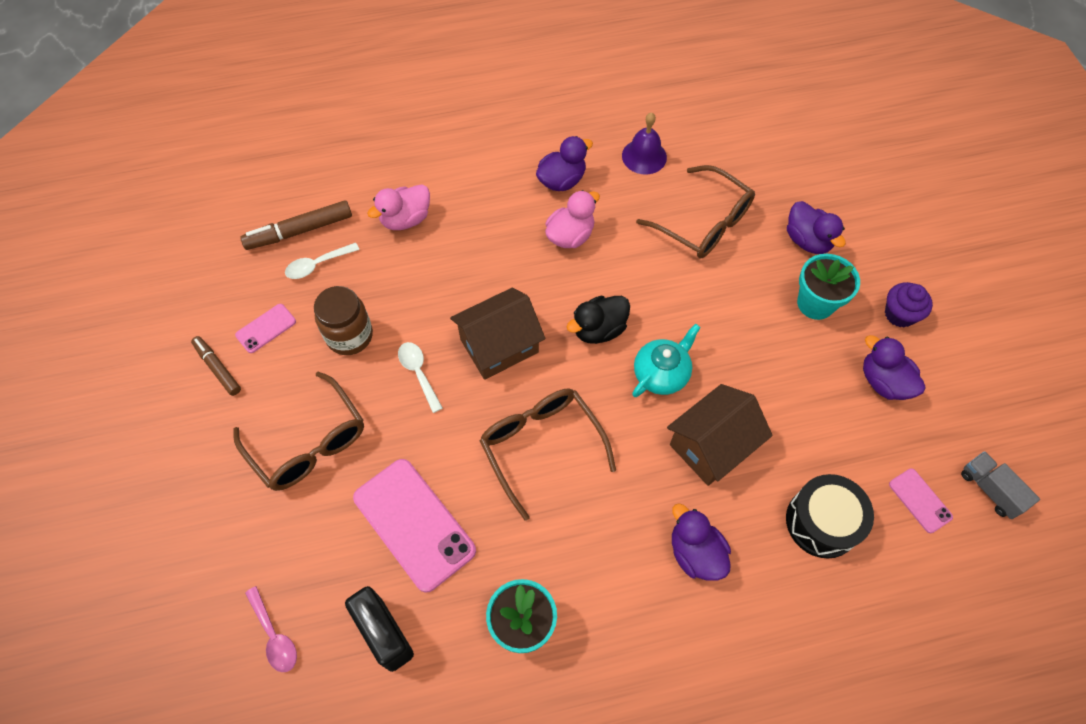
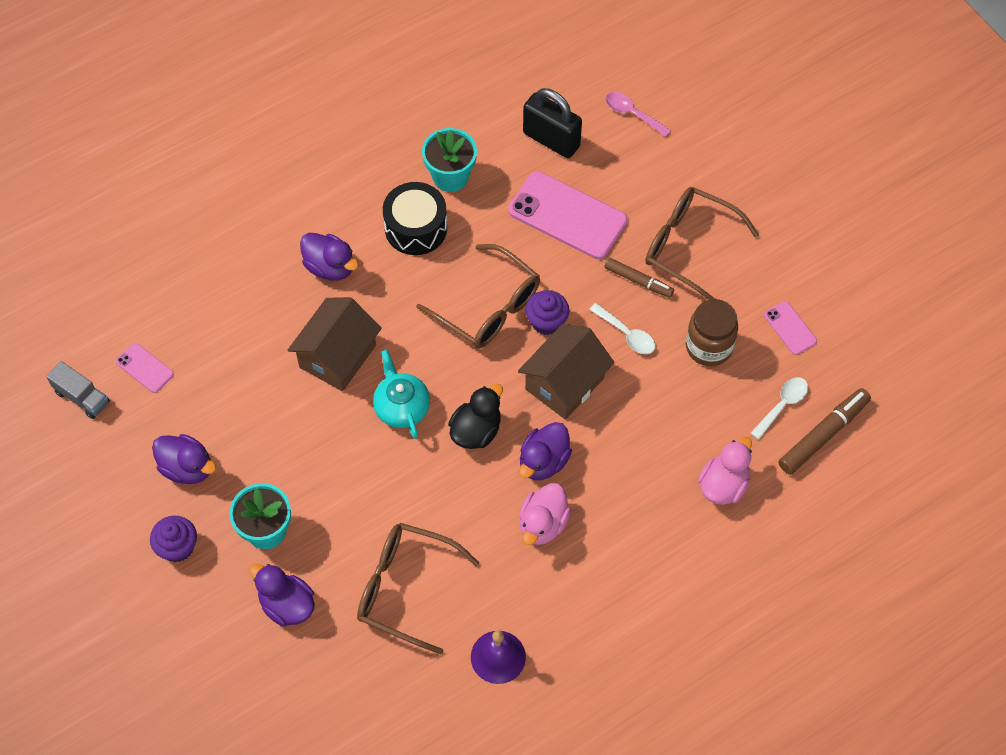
camera: 160 degrees right, 0 degrees up
brown marker [191,336,241,396] -> brown marker moved to [604,258,674,298]
pink phone [235,304,296,353] -> pink phone turned 60 degrees counterclockwise [764,301,817,355]
purple duck [536,136,593,191] -> purple duck moved to [519,422,572,480]
turquoise teapot [632,324,701,397] -> turquoise teapot turned 135 degrees clockwise [373,350,430,439]
black drum [786,474,874,559] -> black drum moved to [383,182,447,255]
none -> purple cupcake [525,290,569,335]

